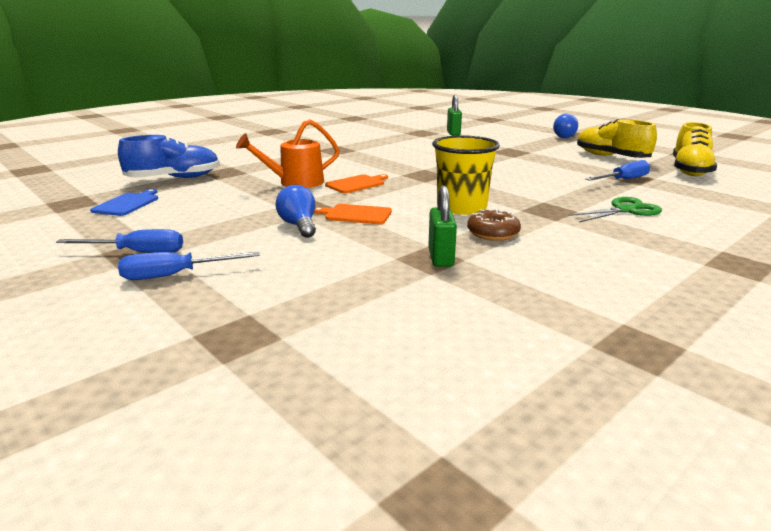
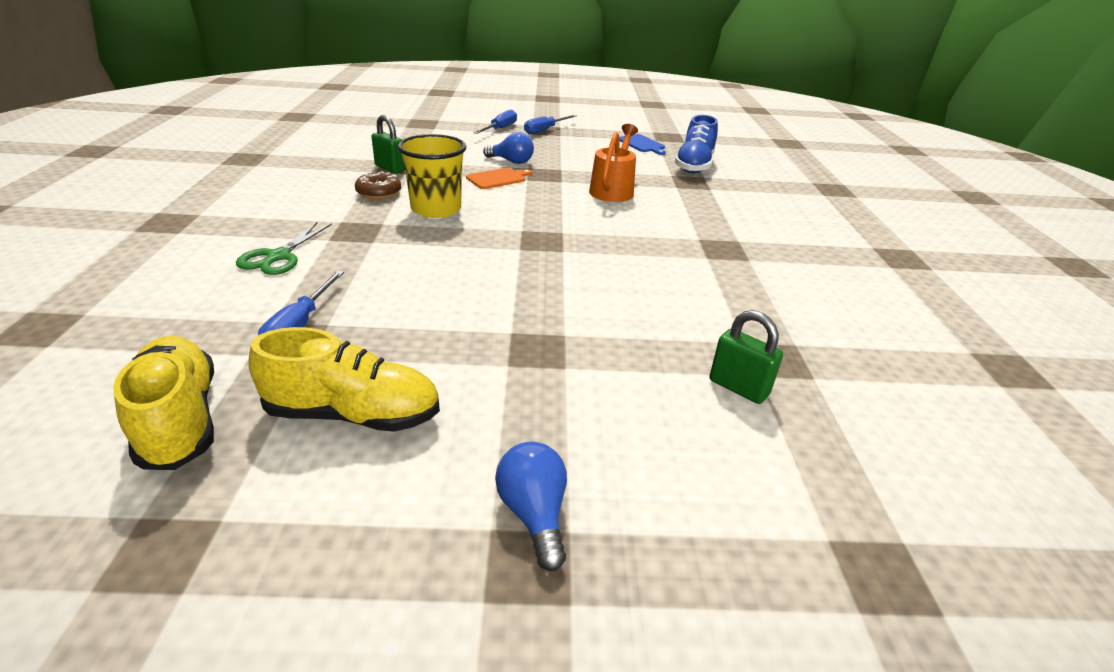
camera: 130 degrees right, 10 degrees up
orange cutting board [325,174,388,193] -> none

